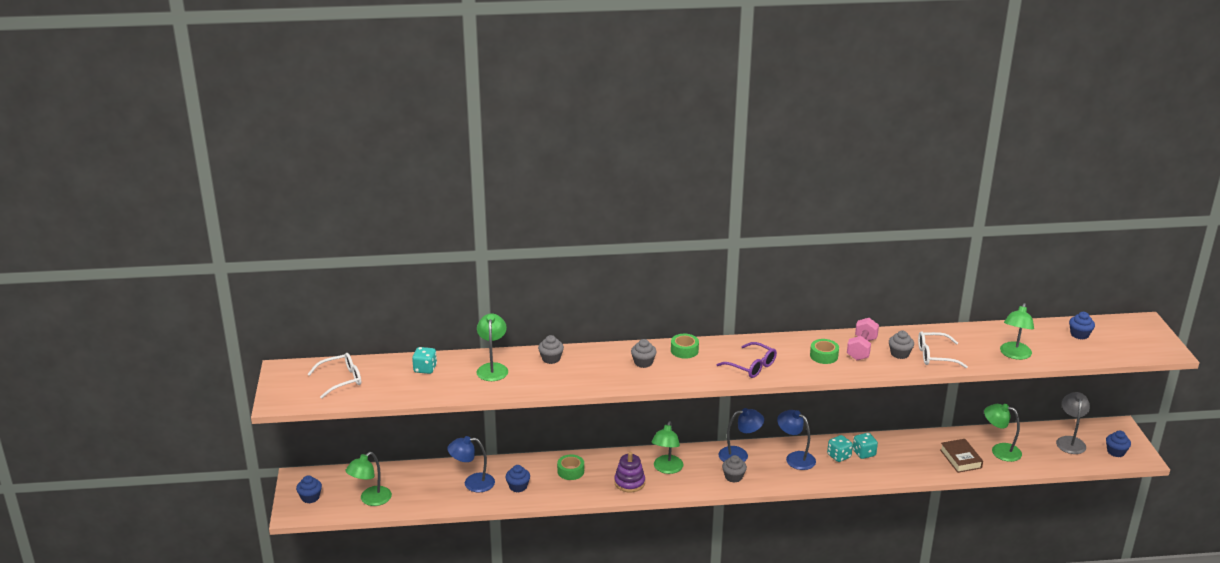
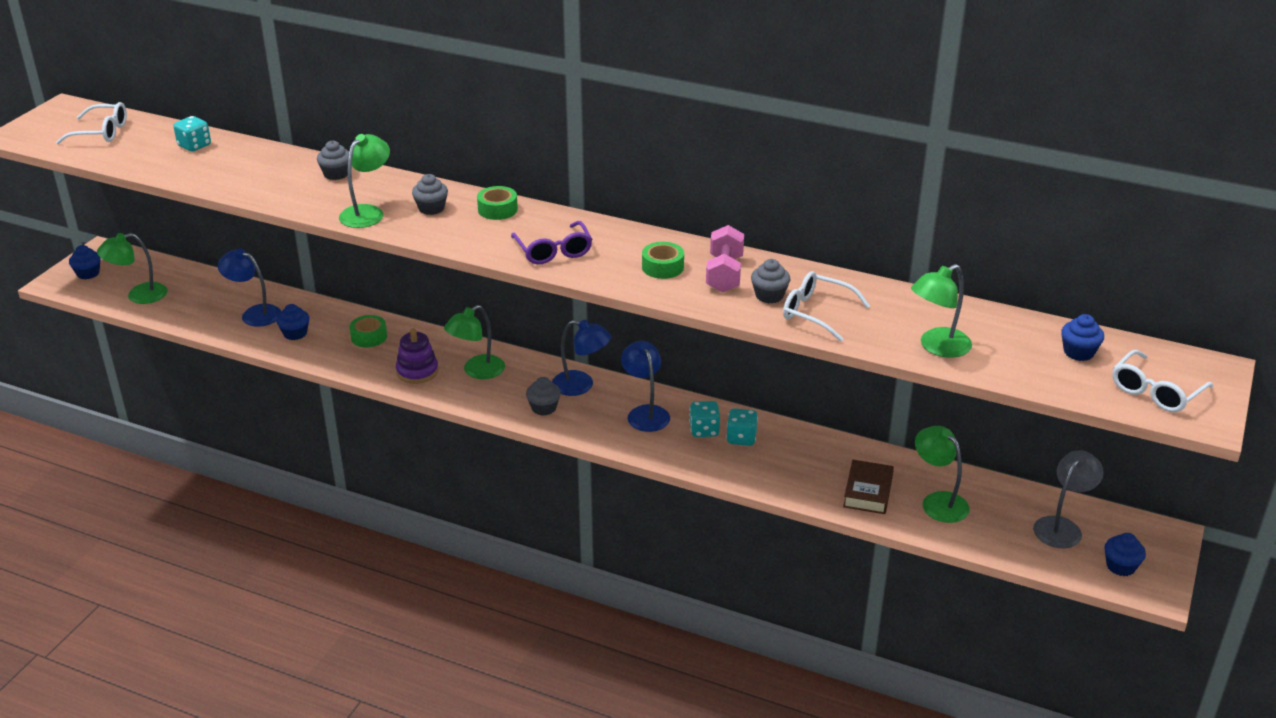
camera: 30 degrees right, 5 degrees up
green lamp [477,313,508,381] -> green lamp moved to [339,134,390,228]
pink dumbbell [847,318,879,360] -> pink dumbbell turned 45 degrees counterclockwise [706,225,744,292]
none -> white glasses [1112,350,1213,412]

